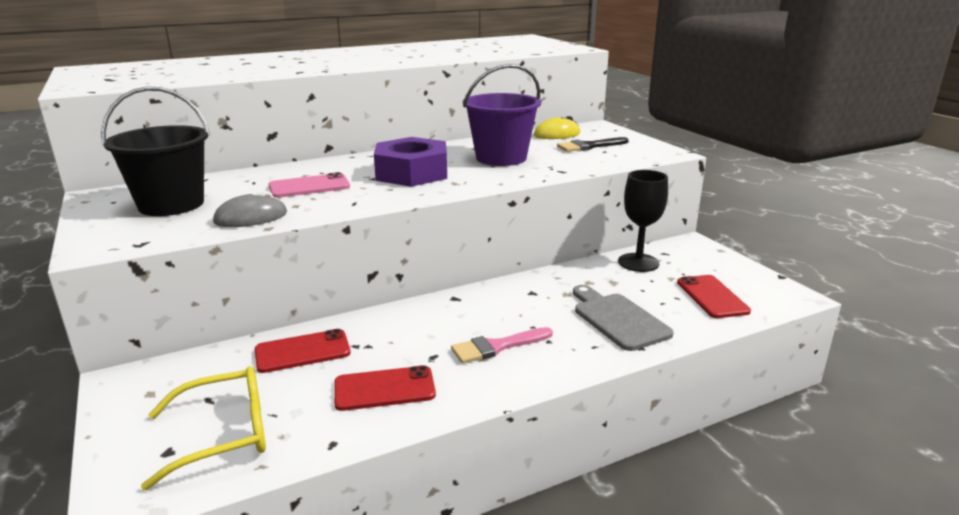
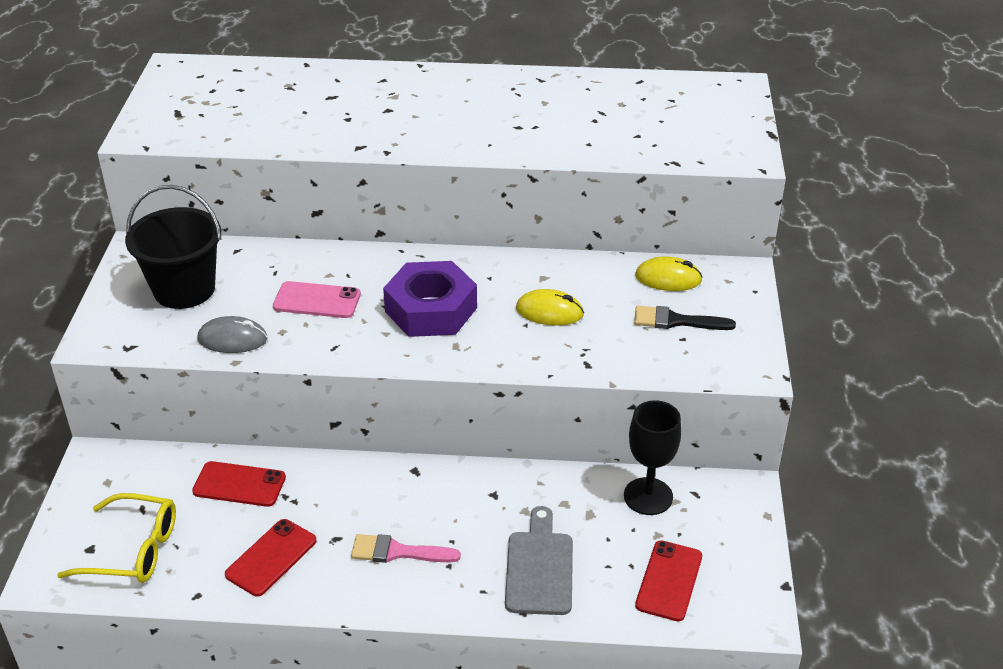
camera: 30 degrees right, 15 degrees up
red phone [334,365,436,411] -> red phone turned 75 degrees counterclockwise [225,519,317,597]
purple bucket [463,64,541,166] -> yellow mouse [516,289,584,326]

